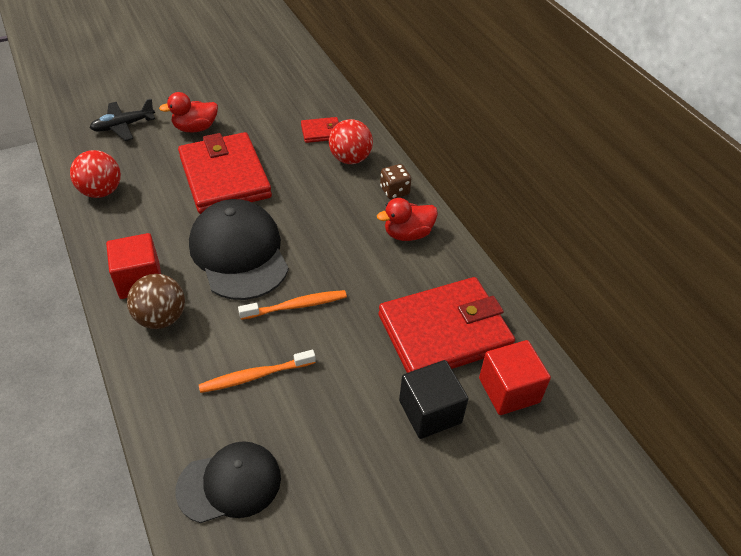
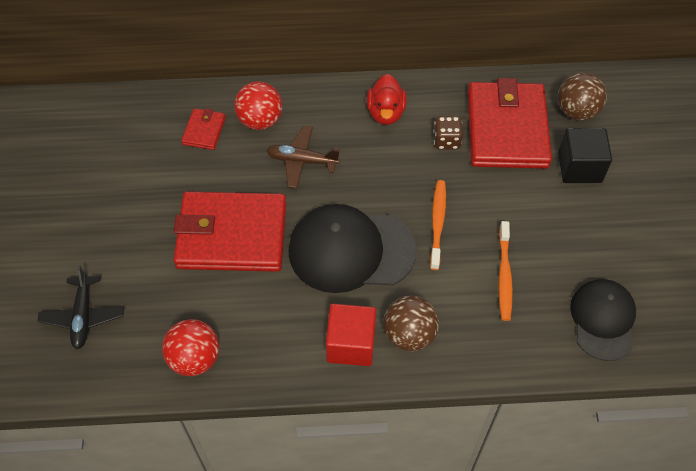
camera: 65 degrees left, 10 degrees up
red duck [159,92,218,132] -> none
brown dice [380,164,411,199] -> brown dice moved to [433,116,463,149]
red cube [479,340,551,415] -> brown ball [558,72,607,121]
none -> brown plane [266,126,340,188]

